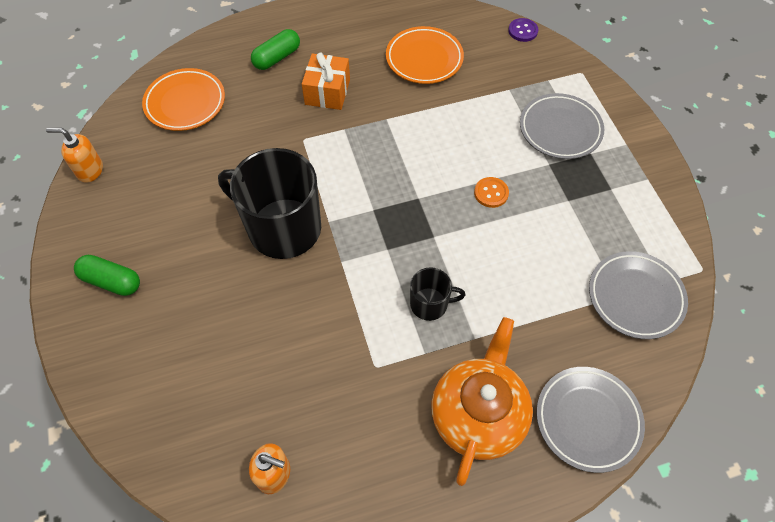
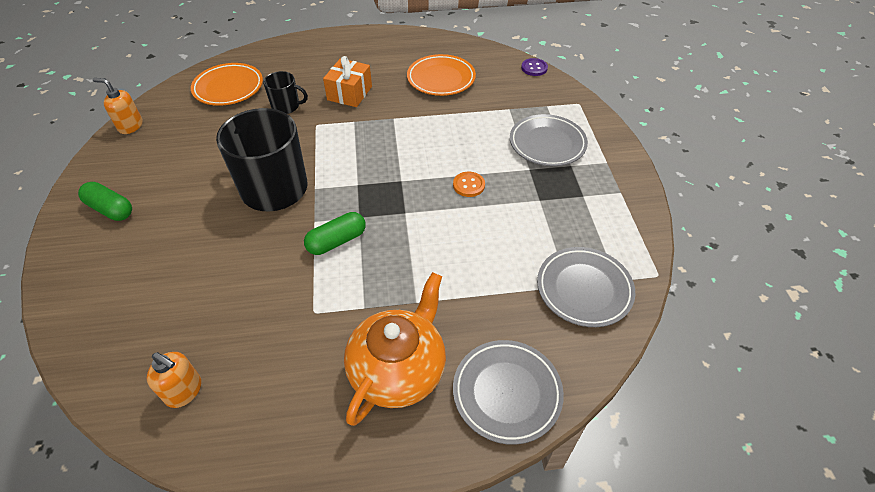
camera: 10 degrees right, 10 degrees down
green capsule [251,29,300,70] -> green capsule moved to [304,212,366,255]
black mug [410,267,465,321] -> black mug moved to [263,71,308,114]

